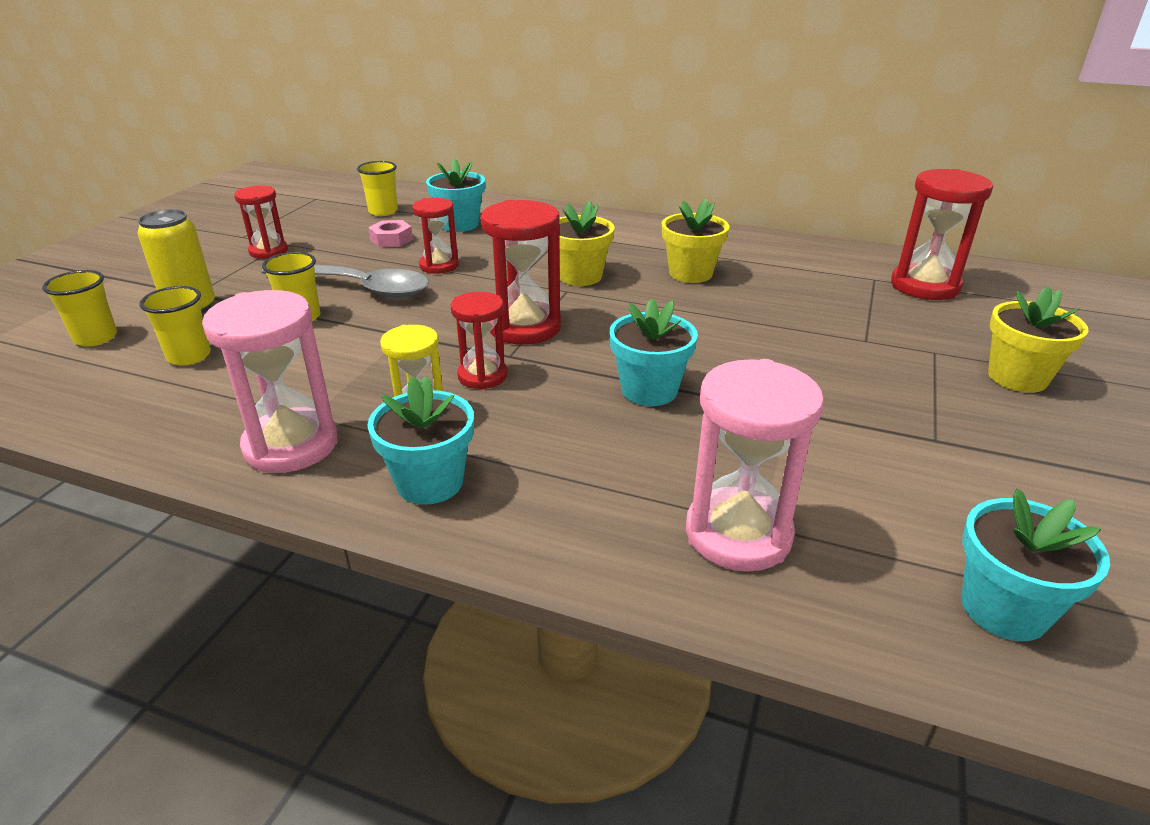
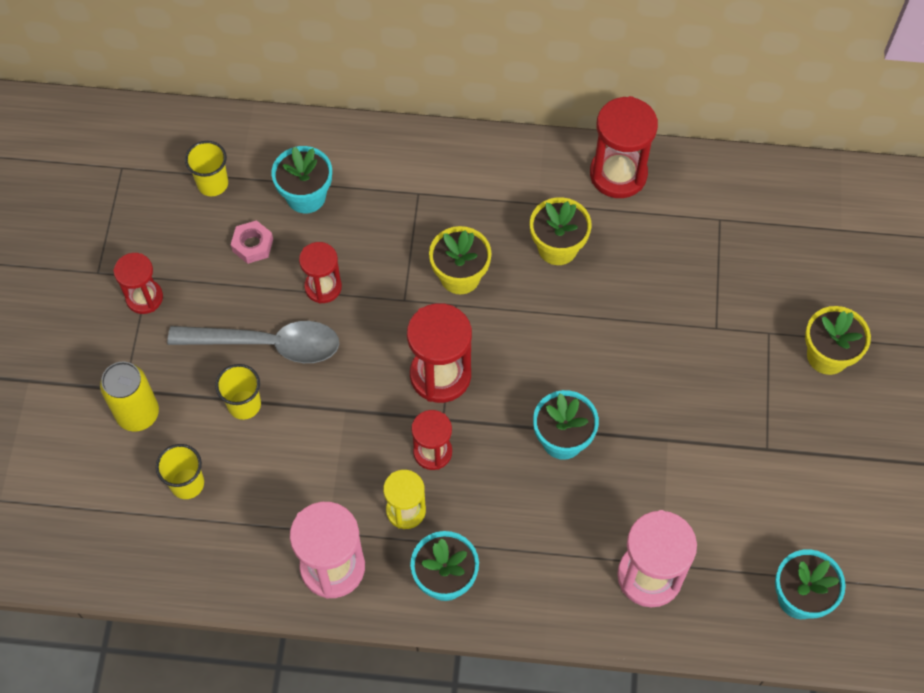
camera: 15 degrees left, 30 degrees up
yellow cup [42,270,117,346] -> none
red hourglass [891,169,993,300] -> red hourglass moved to [590,96,658,198]

